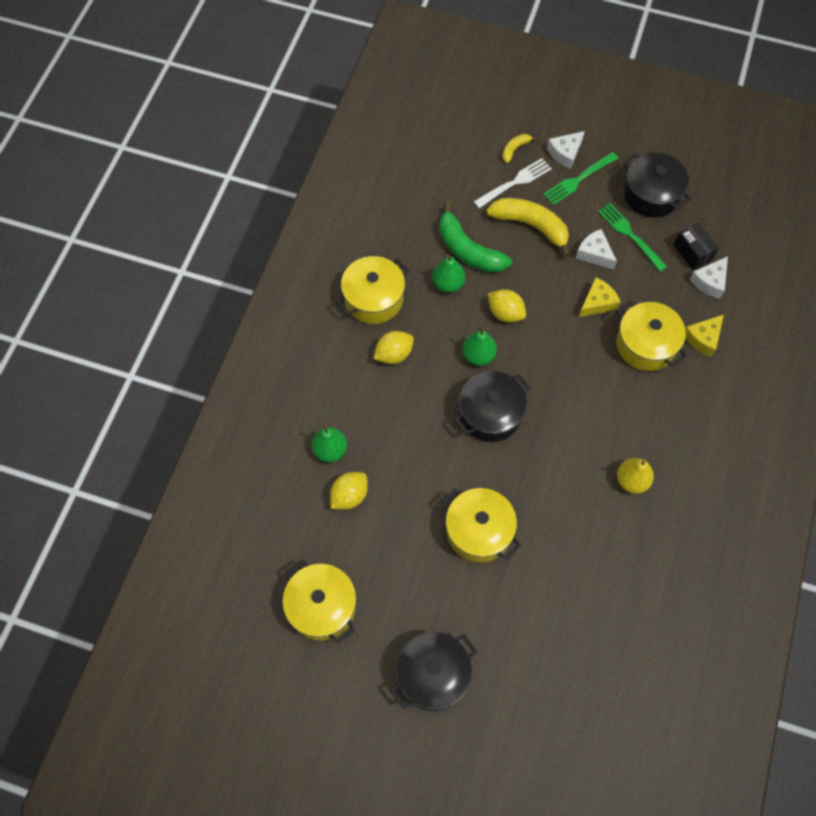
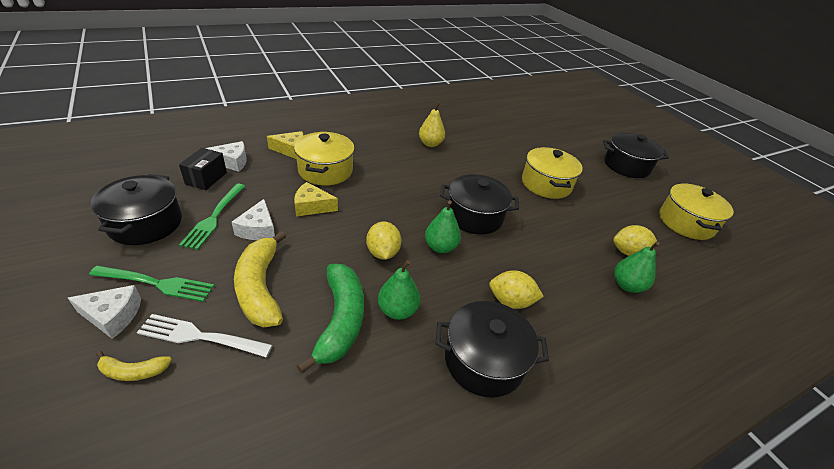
camera: 140 degrees left, 25 degrees down
yellow pot [336,256,409,324] -> black pot [436,301,549,398]

